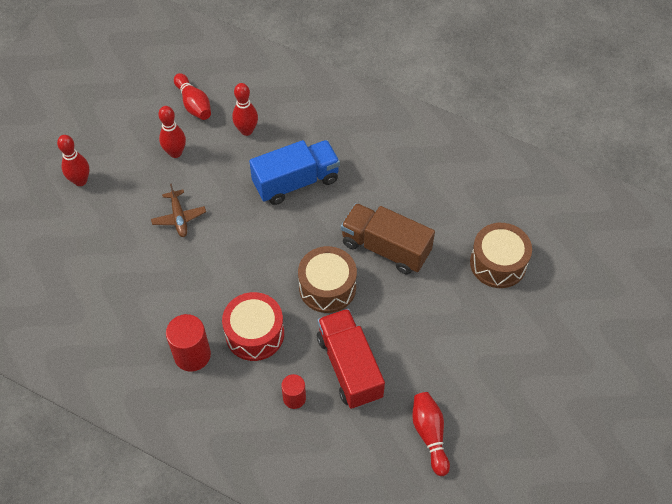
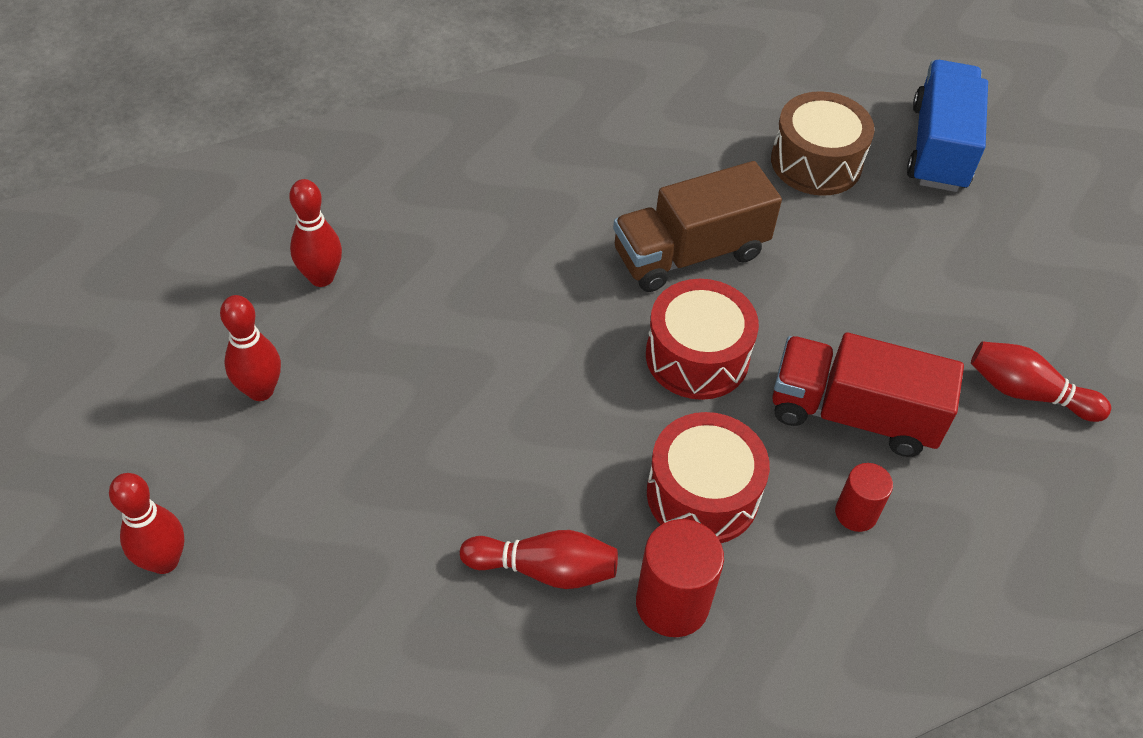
camera: 55 degrees left, 5 degrees down
brown plane [151,184,206,237] -> none
red bowling pin [174,73,211,120] -> red bowling pin moved to [460,530,618,589]
blue truck [249,140,340,205] -> blue truck moved to [907,60,988,192]
brown drum [298,246,357,313] -> red drum [646,279,759,400]

